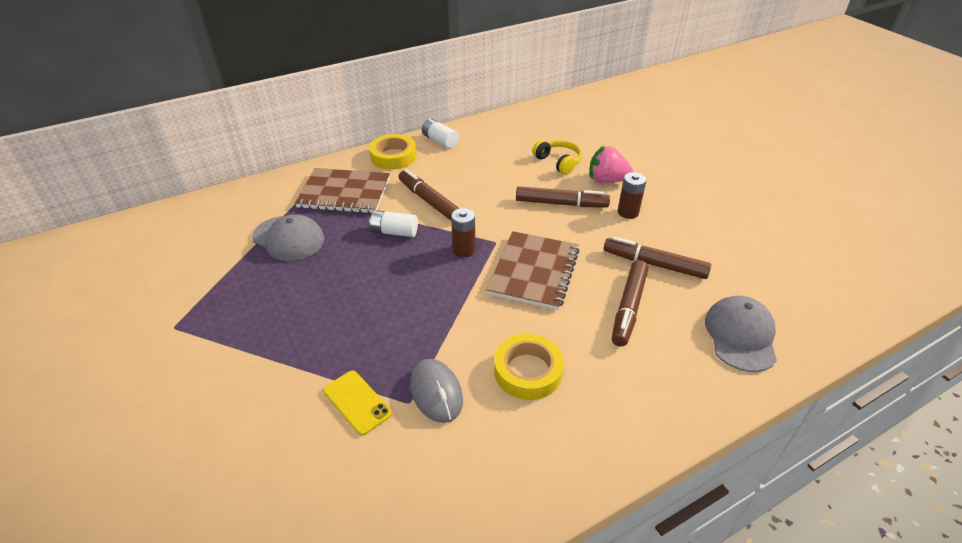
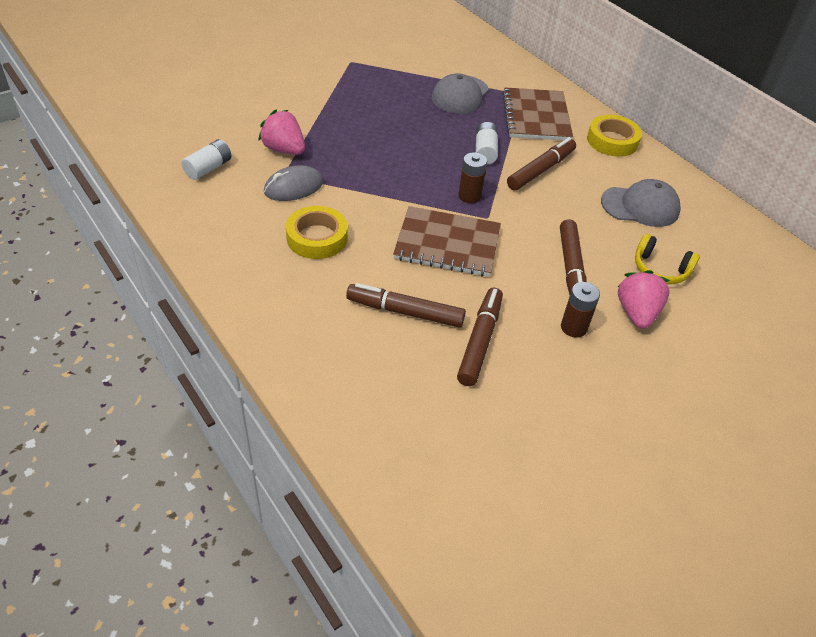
camera: 80 degrees right, 5 degrees up
yellow phone [323,370,392,436] -> pink strawberry [258,110,305,155]
white battery [422,119,459,149] -> white battery moved to [182,139,232,180]
yellow headphones [532,140,582,175] -> yellow headphones turned 75 degrees clockwise [635,234,700,284]
grey cap [705,296,777,372] -> grey cap moved to [601,179,681,227]

